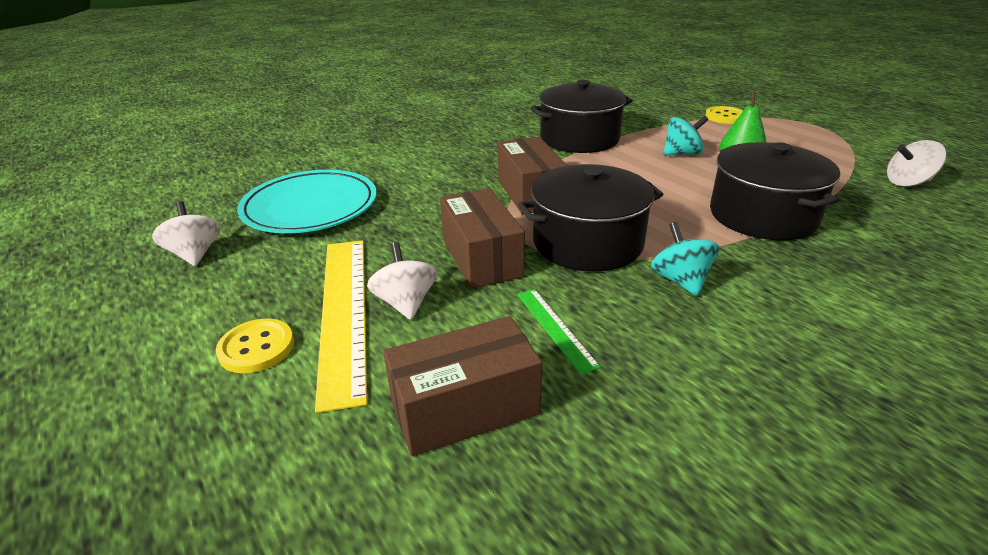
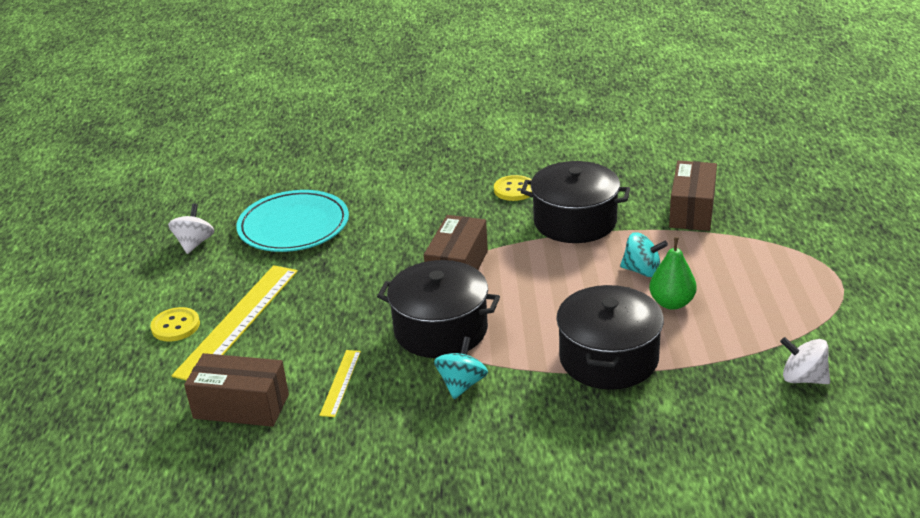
camera: 35 degrees right, 0 degrees up
white spinning top [367,242,437,320] -> none
brown box [440,188,525,289] -> brown box moved to [669,161,717,231]
green ruler [517,289,601,375] -> yellow ruler [319,350,361,417]
yellow button [705,106,743,124] -> yellow button moved to [494,175,533,201]

